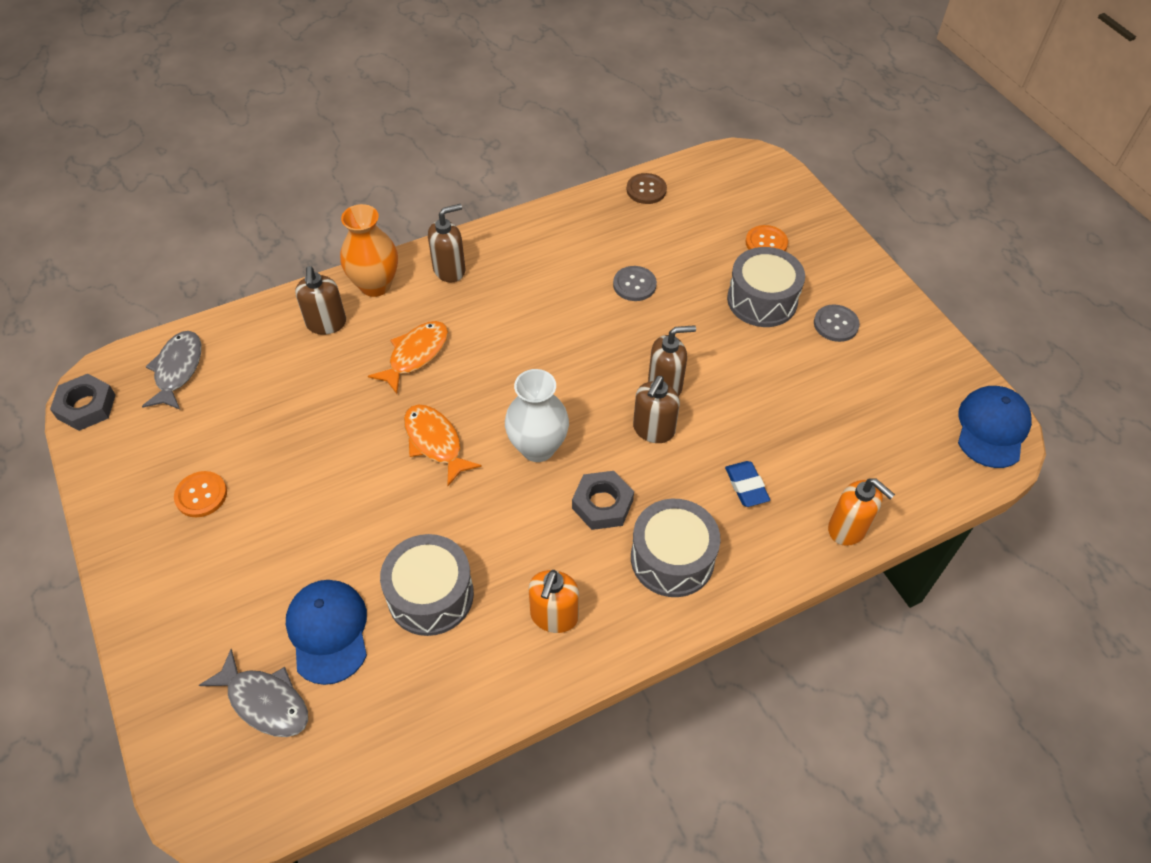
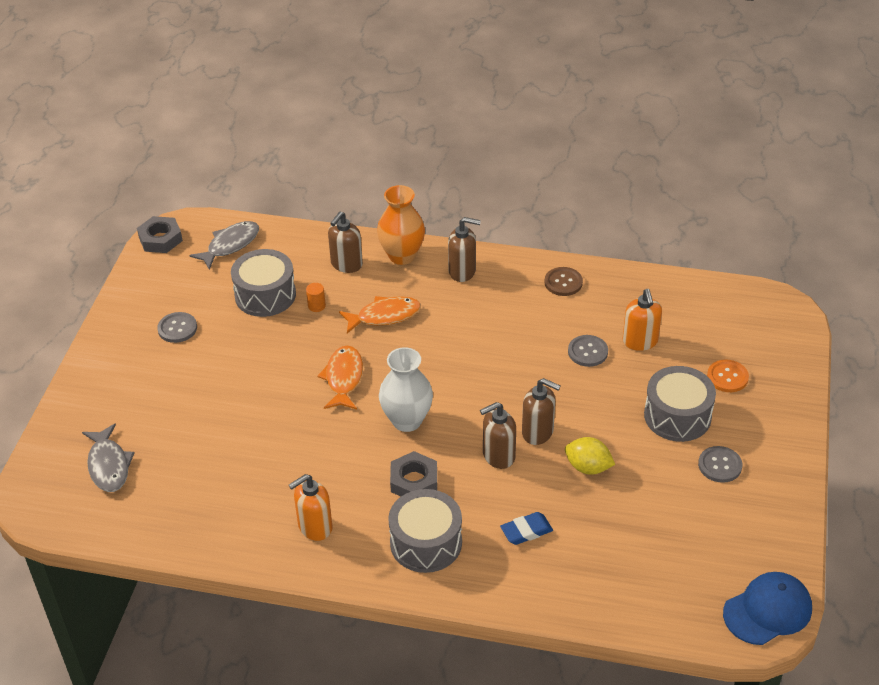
camera: 40 degrees right, 10 degrees down
orange button [174,471,227,517] -> grey button [157,312,197,343]
blue cap [286,580,367,685] -> none
grey drum [380,534,474,636] -> grey drum moved to [231,249,296,317]
brown button [626,173,667,204] -> brown button moved to [544,267,583,296]
blue eraser [725,461,770,507] -> blue eraser turned 45 degrees clockwise [500,512,553,545]
orange soap dispenser [828,478,895,546] -> orange soap dispenser moved to [623,289,662,351]
none -> orange cylinder [306,283,326,312]
none -> yellow lemon [565,437,615,475]

